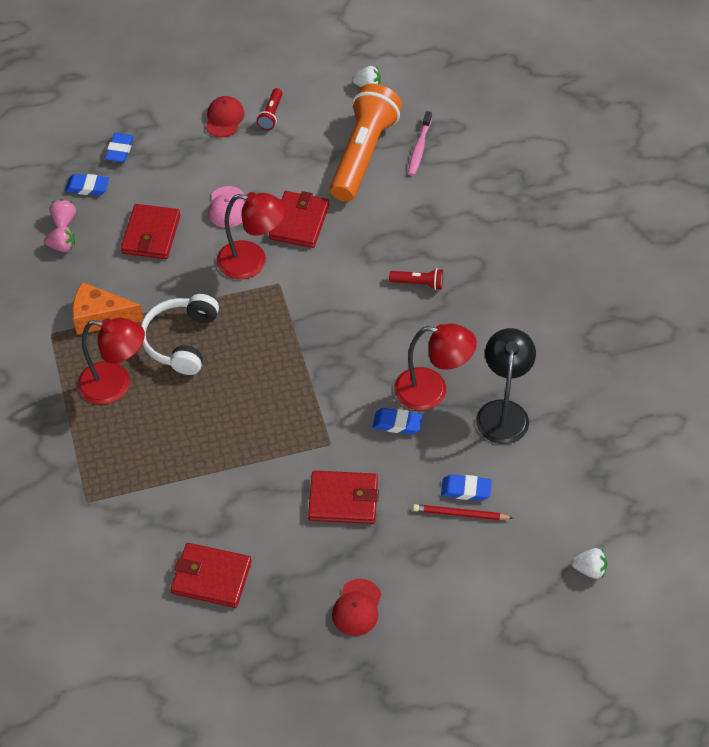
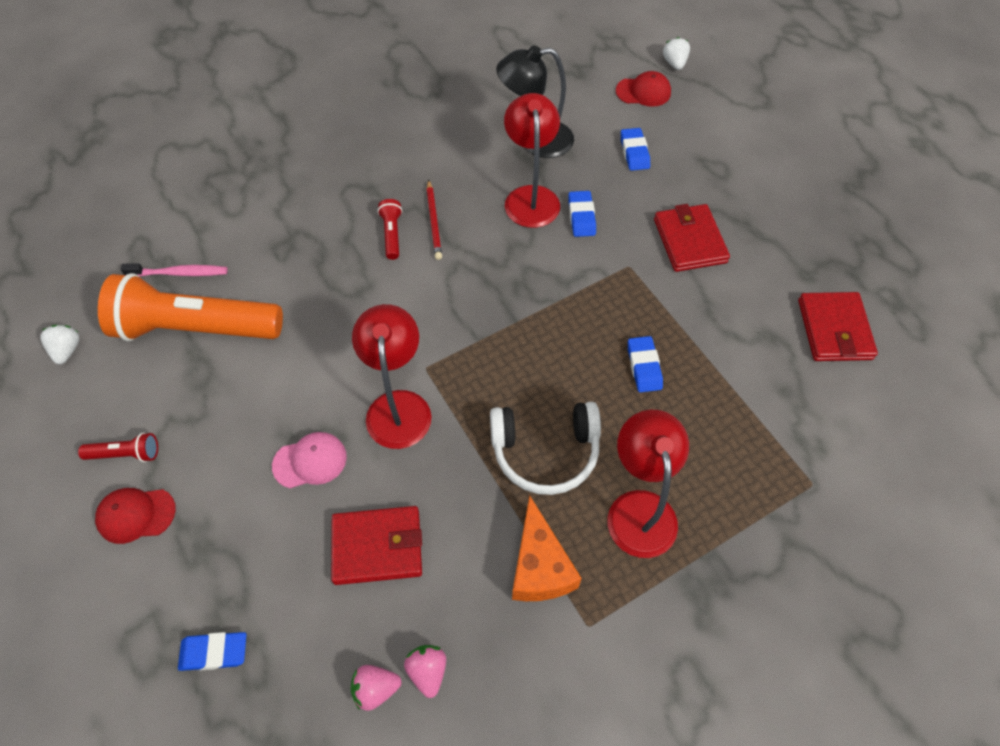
camera: 105 degrees left, 5 degrees up
blue eraser [65,174,109,196] -> blue eraser moved to [628,336,663,392]
red wallet [269,191,329,248] -> none
red cap [332,579,381,636] -> red cap moved to [616,71,671,107]
red pencil [413,504,513,520] -> red pencil moved to [426,179,442,260]

